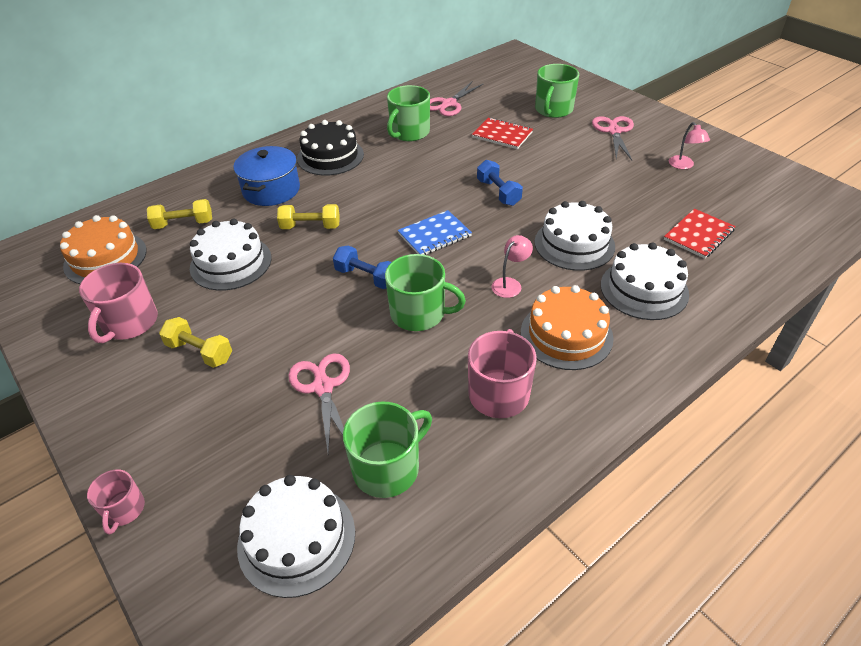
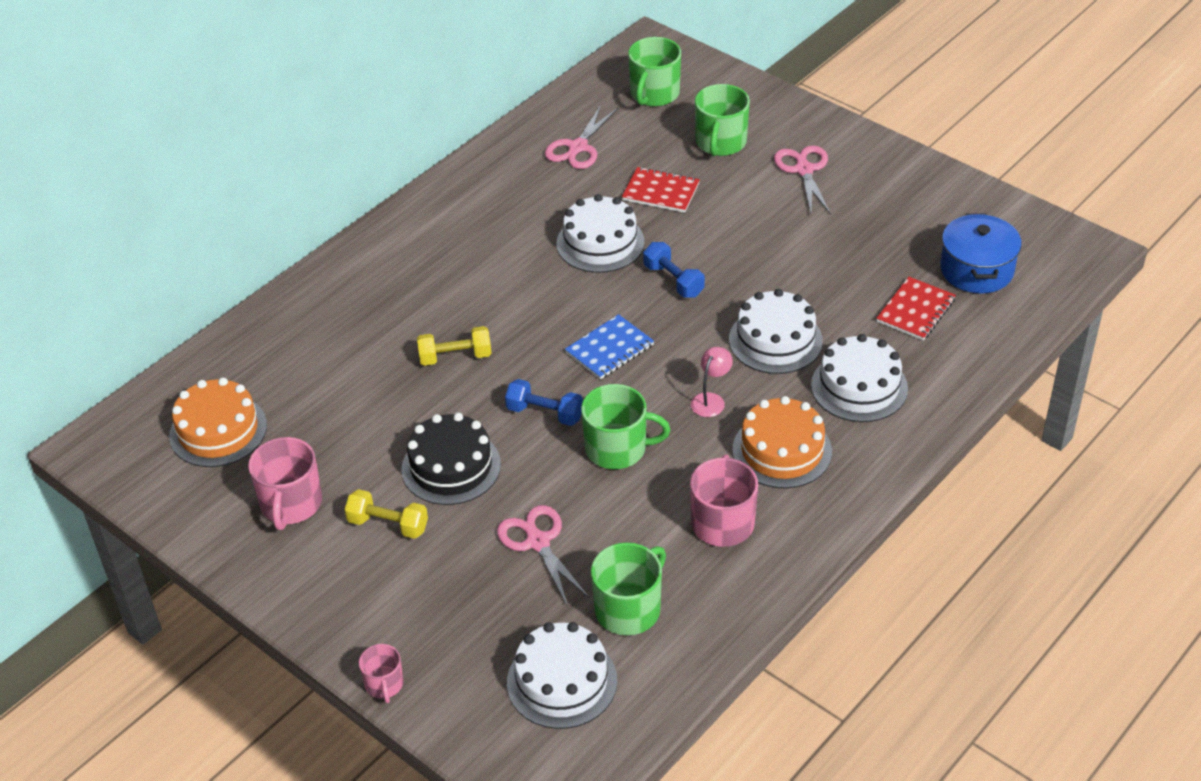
camera: 10 degrees left, 0 degrees up
yellow dumbbell [147,199,212,229] -> none
white cake [190,219,272,291] -> white cake moved to [556,194,644,273]
blue pot [233,146,300,206] -> blue pot moved to [940,213,1022,294]
black cake [297,120,364,176] -> black cake moved to [401,413,501,505]
green mug [387,85,430,141] -> green mug moved to [628,37,681,106]
pink lamp [669,122,710,169] -> none

